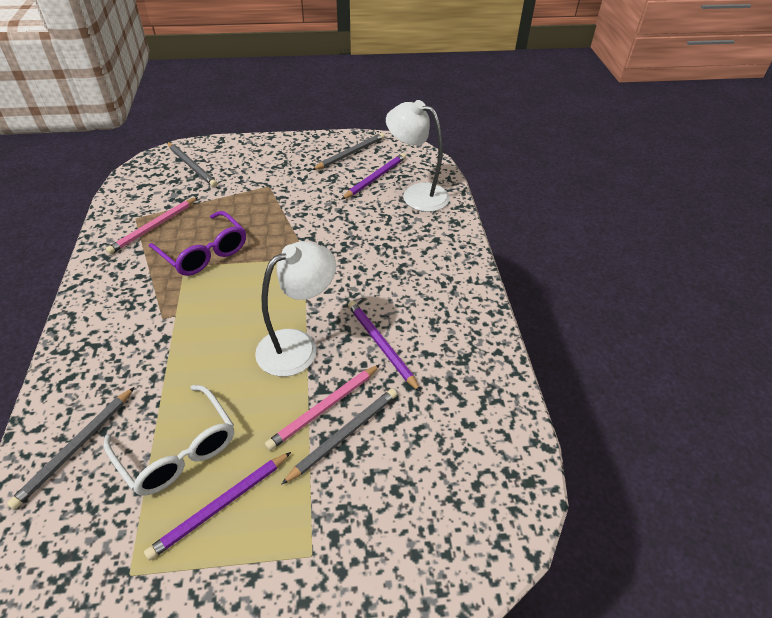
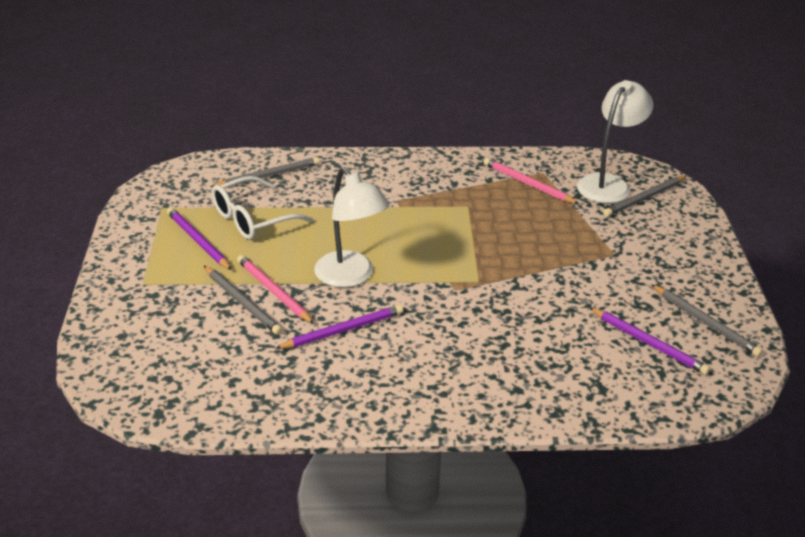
camera: 95 degrees right, 10 degrees down
grey pencil [7,387,134,510] -> grey pencil turned 120 degrees clockwise [210,157,320,187]
purple glasses [149,211,246,276] -> none
white lamp [386,100,450,212] -> white lamp moved to [577,80,653,203]

